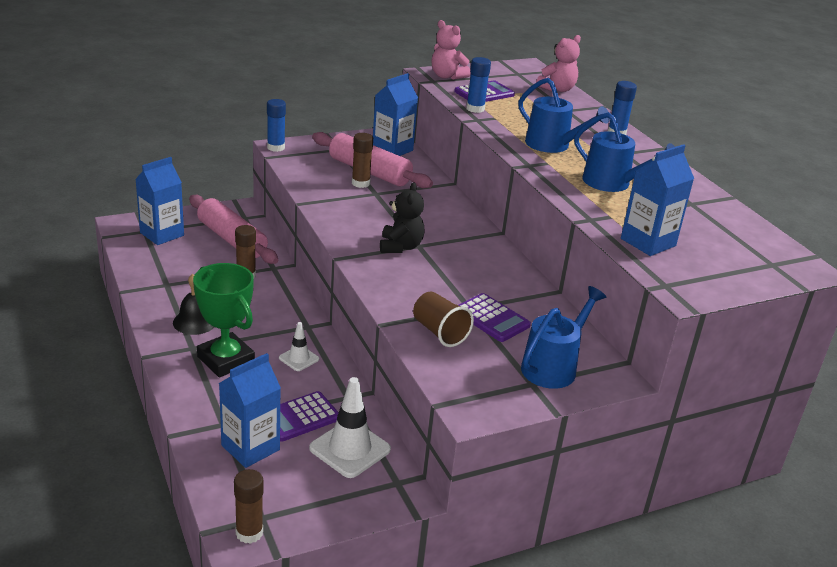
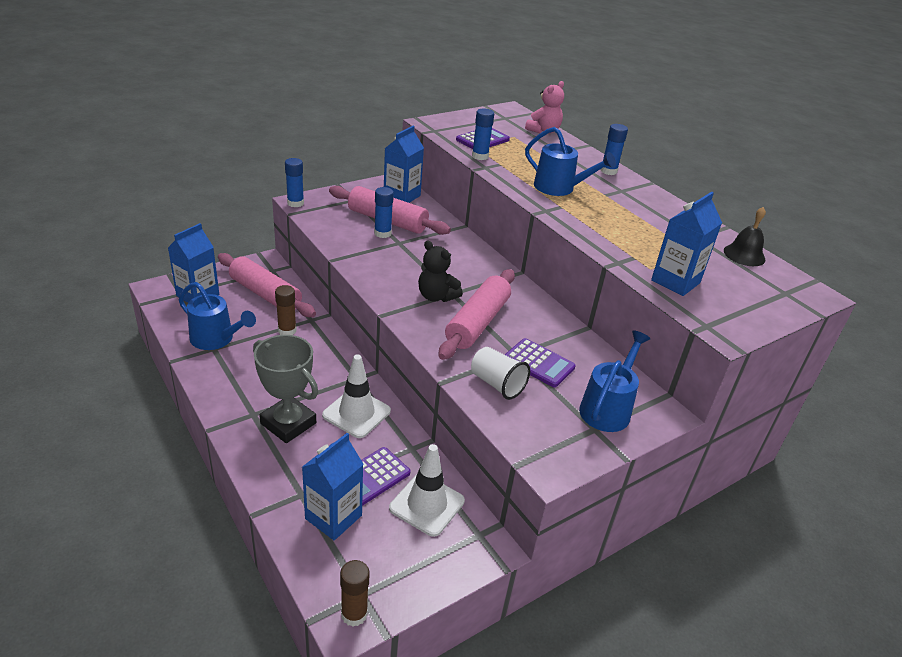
camera: 10 degrees left, 5 degrees up
black bell [173,274,214,335] -> black bell moved to [724,207,766,266]
green trophy [193,263,255,377] -> grey trophy [253,335,318,443]
white traffic cone [279,322,319,371] -> white traffic cone [322,354,391,438], size x1.80
brown glue stick [352,133,373,188] -> blue glue stick [374,187,394,238]
black teddy bear [380,182,425,253] -> black teddy bear turned 135 degrees clockwise [418,240,463,302]
brown cup [413,292,474,347] -> white cup [471,347,530,400]
pink teddy bear [431,20,471,80] -> none
blue watering can [574,112,675,192] -> blue watering can moved to [179,282,256,350]
none -> pink rolling pin [439,269,515,360]

